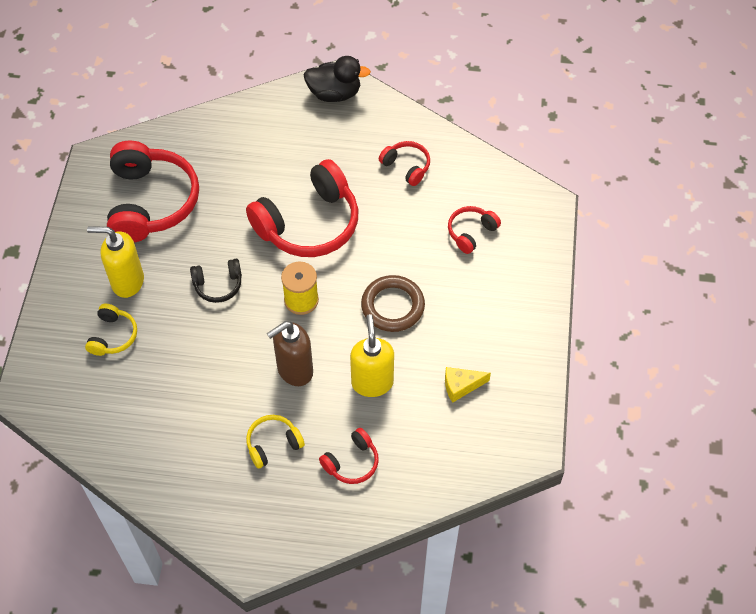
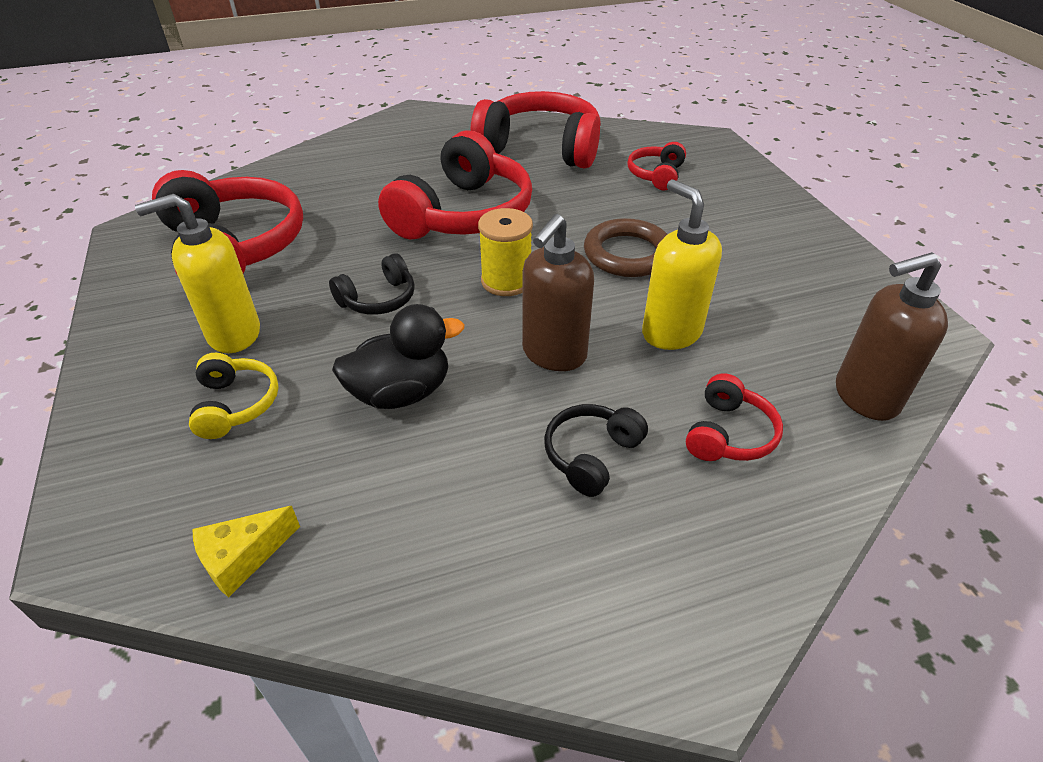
camera: 25 degrees left, 15 degrees down
yellow headphones [246,415,305,468] -> black headphones [544,404,648,497]
black duck [303,56,371,102] -> black duck moved to [332,304,464,409]
red headphones [379,141,430,186] -> red headphones [470,91,601,169], size x2.10
yellow cheese [445,367,491,402] -> yellow cheese moved to [193,506,300,598]
none -> brown soap dispenser [836,252,948,421]

